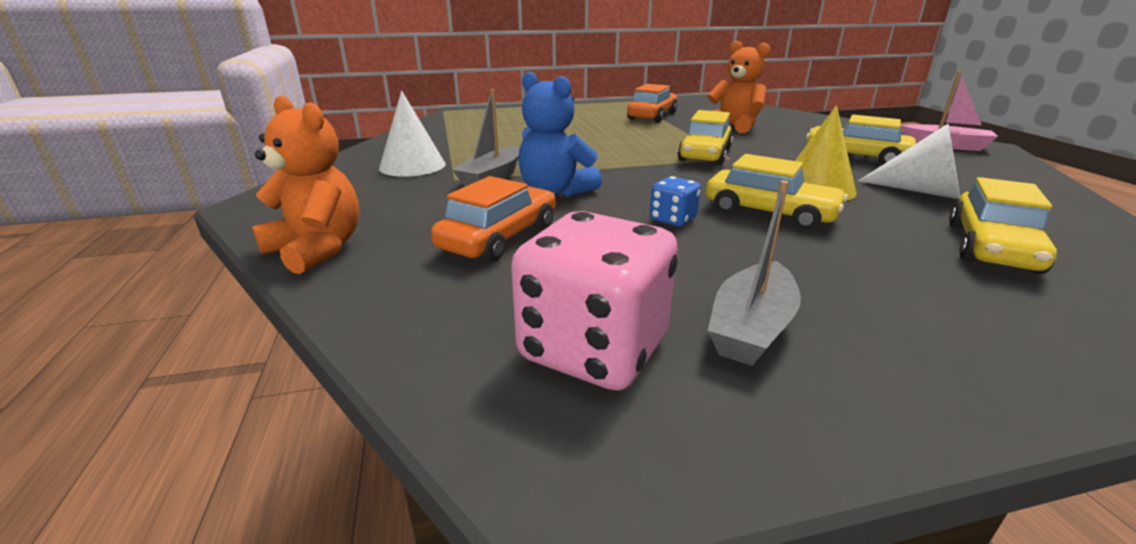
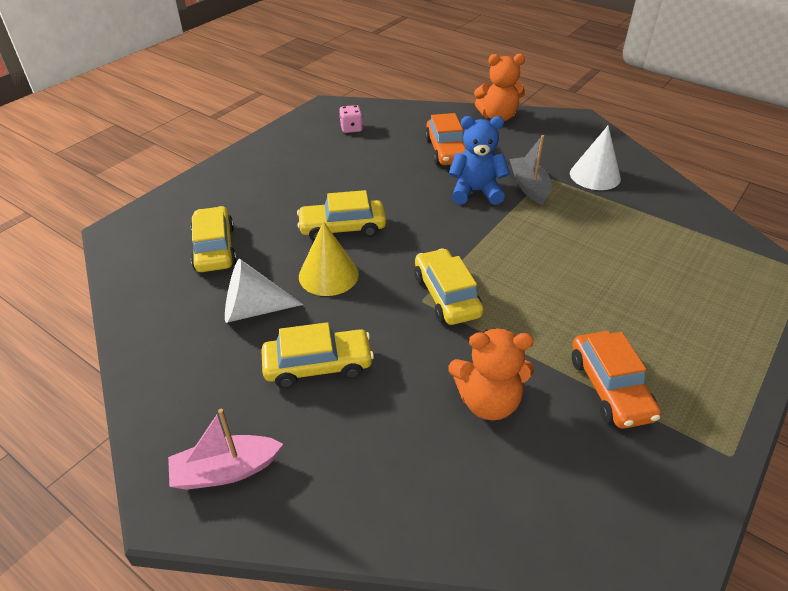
camera: 140 degrees right, 15 degrees up
pink dice [511,211,678,390] -> pink dice [339,105,363,133], size x0.48
blue dice [650,176,701,226] -> none
grey boat [708,180,801,366] -> none

